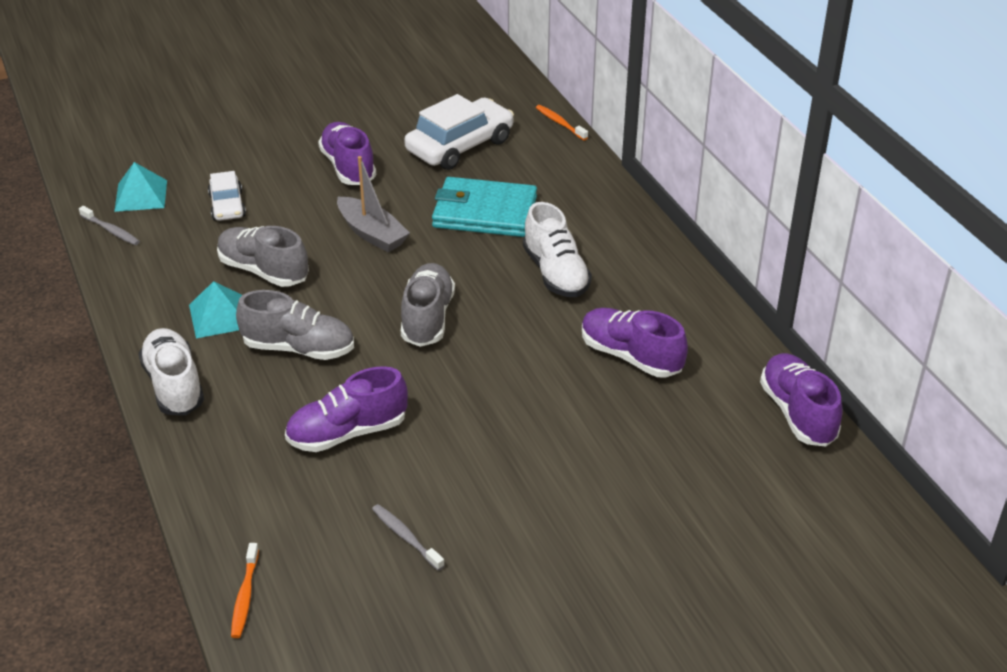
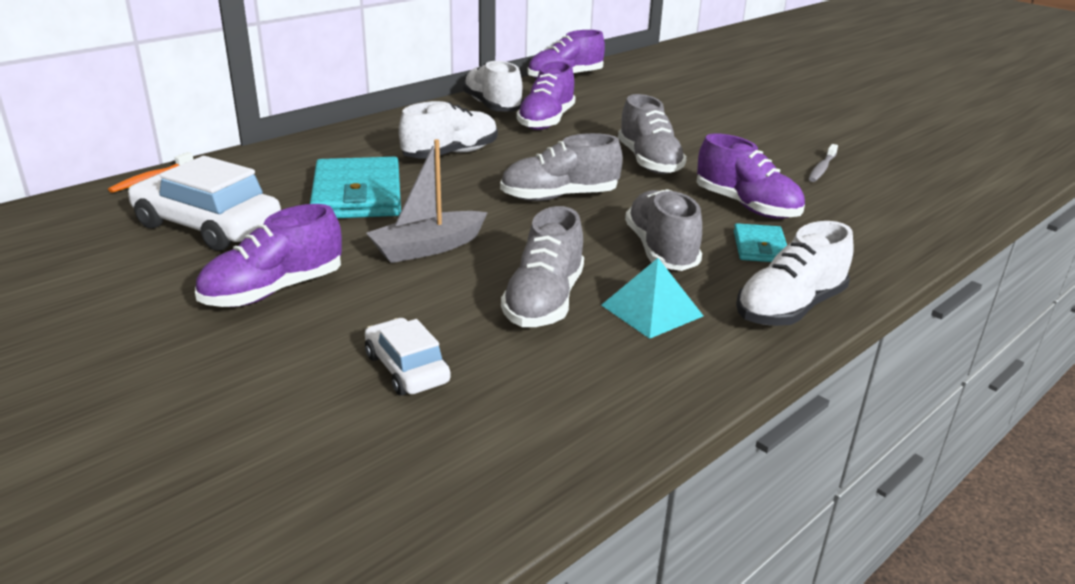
camera: 110 degrees left, 10 degrees down
grey toothbrush [79,206,140,245] -> none
turquoise pyramid [114,162,167,212] -> none
white car [208,171,246,221] -> white car turned 90 degrees counterclockwise [365,318,451,396]
orange toothbrush [231,543,259,638] -> none
grey boat [337,156,410,252] -> grey boat turned 150 degrees counterclockwise [366,139,488,263]
none -> white shoe [462,60,523,112]
none -> grey shoe [618,94,687,174]
none -> turquoise wallet [734,223,787,262]

